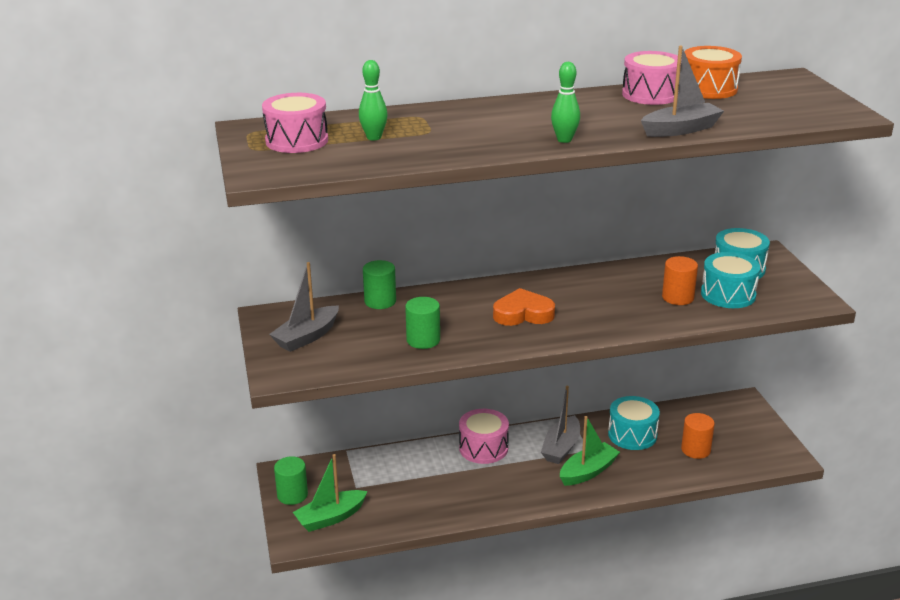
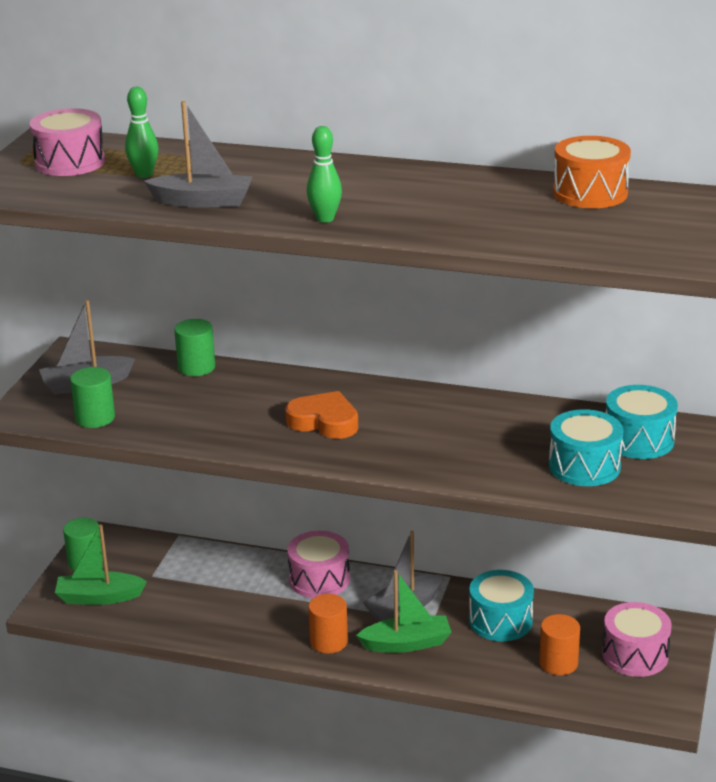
camera: 30 degrees right, 0 degrees up
green cylinder [405,297,440,349] -> green cylinder moved to [70,367,115,428]
pink drum [622,51,682,105] -> pink drum moved to [602,602,672,677]
grey boat [641,46,724,137] -> grey boat moved to [144,101,253,207]
orange cylinder [662,256,698,305] -> orange cylinder moved to [308,594,348,654]

